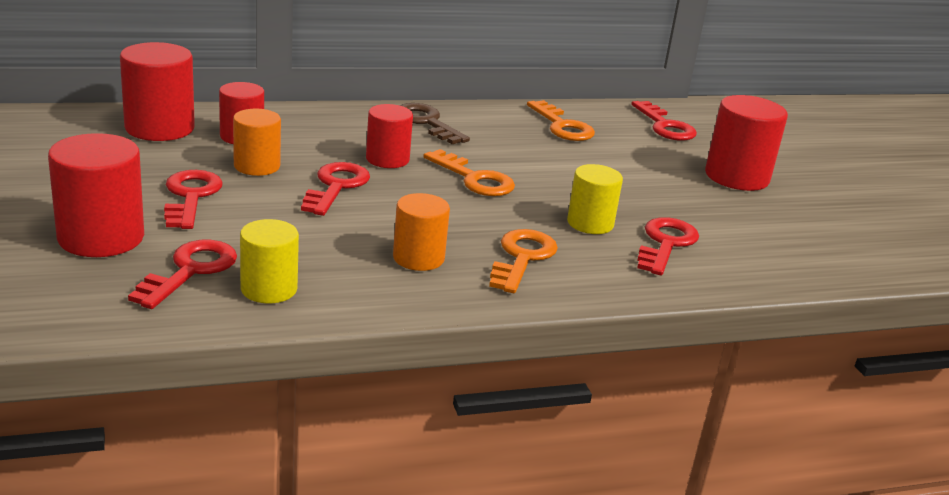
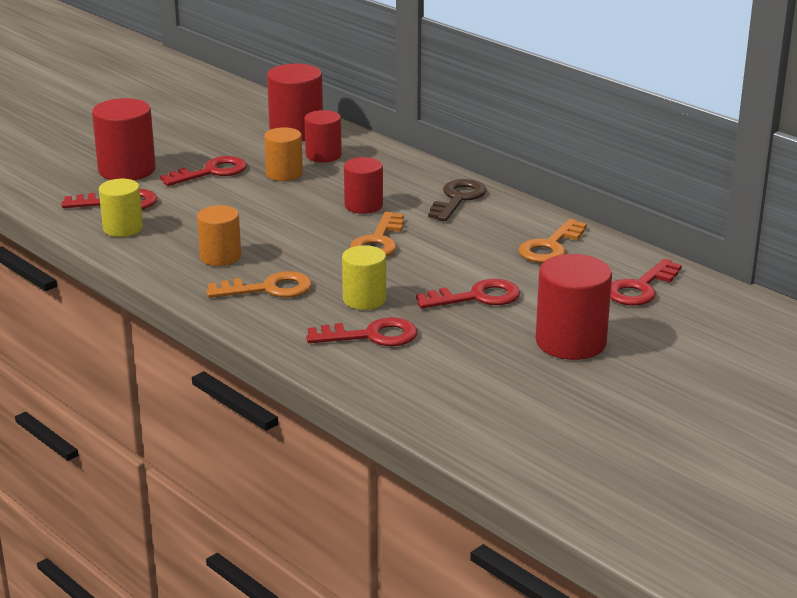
camera: 65 degrees right, 0 degrees up
red key [301,162,370,216] -> red key moved to [416,279,520,309]

